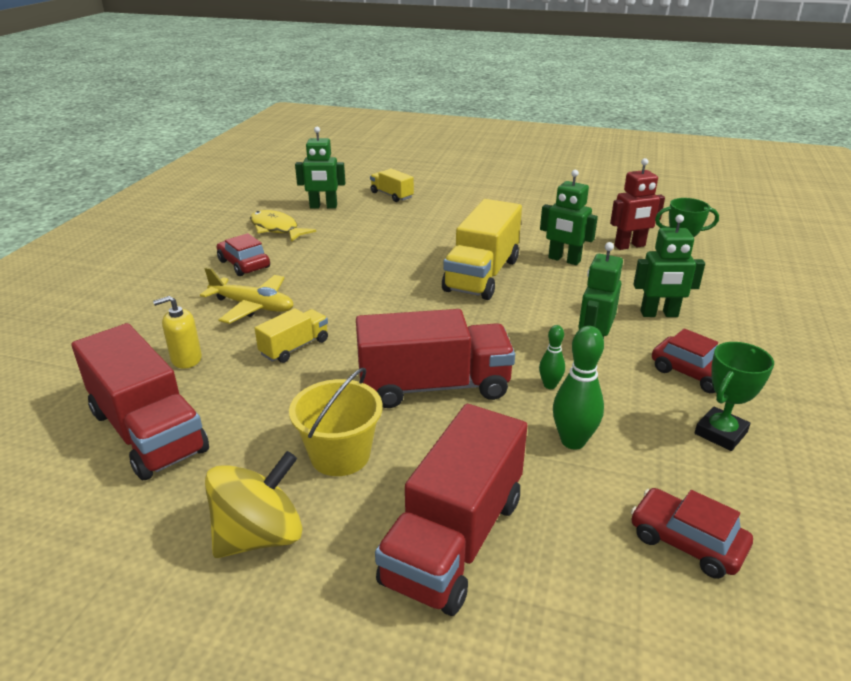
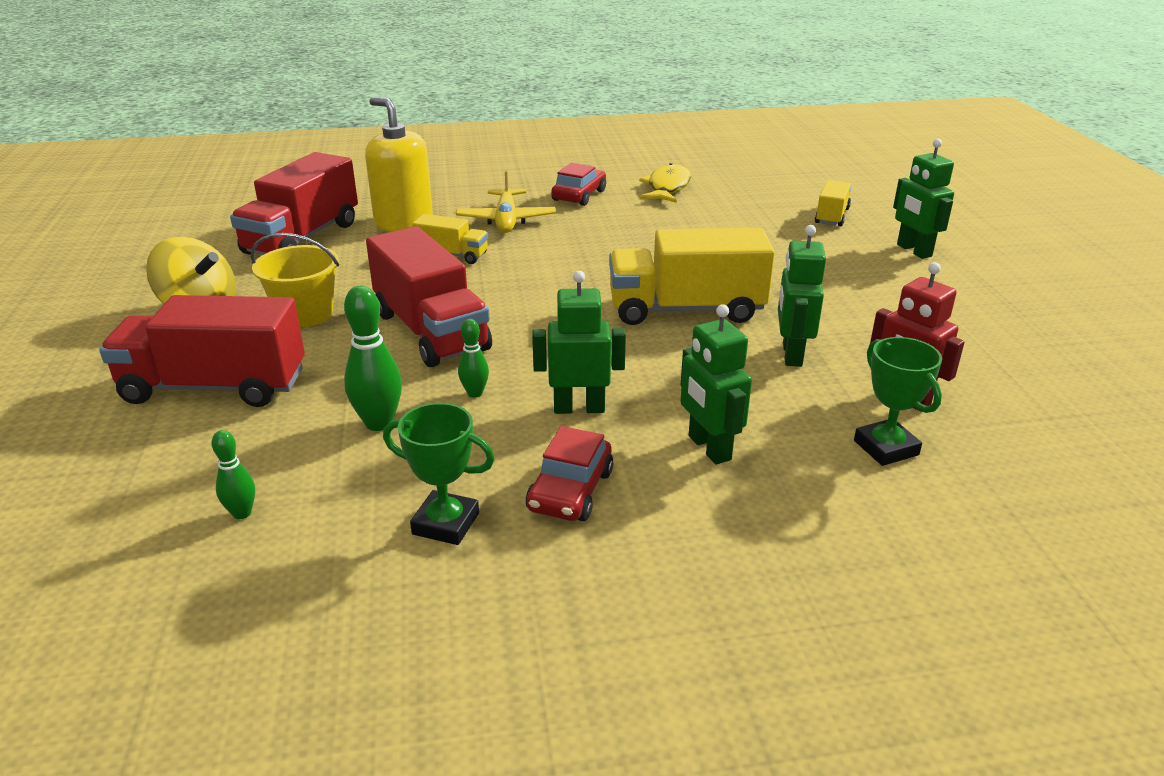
camera: 65 degrees right, 0 degrees up
yellow soap dispenser [153,296,202,369] -> yellow soap dispenser [365,97,433,231], size x1.83
green robot [295,127,345,209] -> green robot moved to [893,139,954,259]
red car [631,488,753,579] -> green bowling pin [212,430,255,519]

